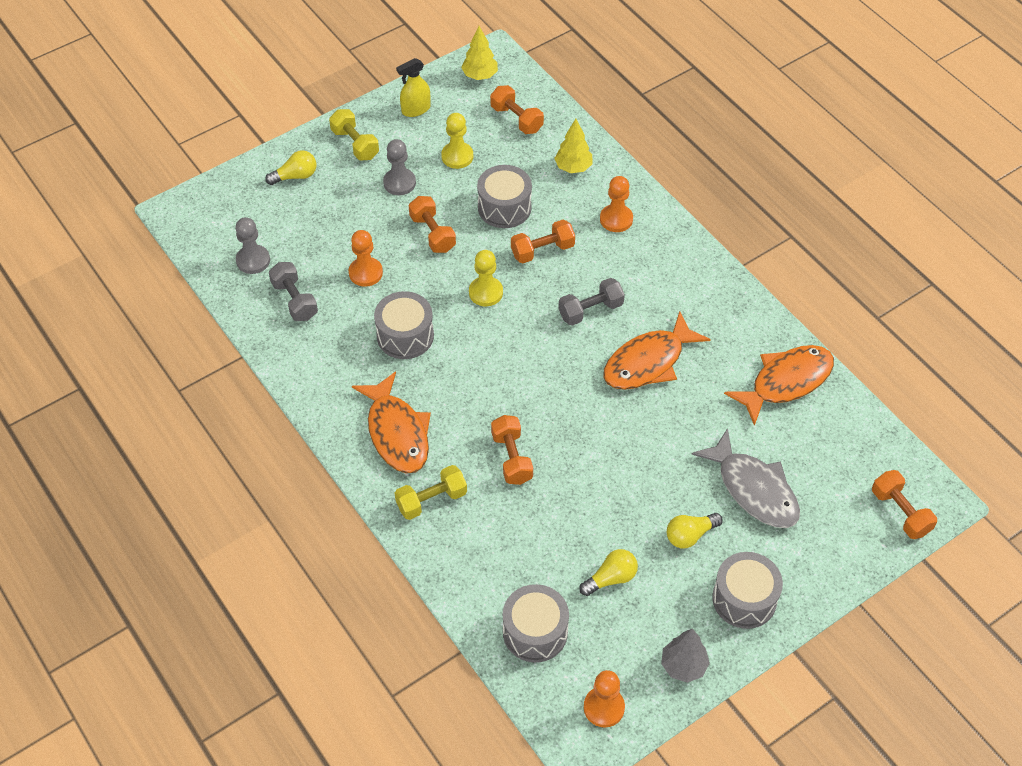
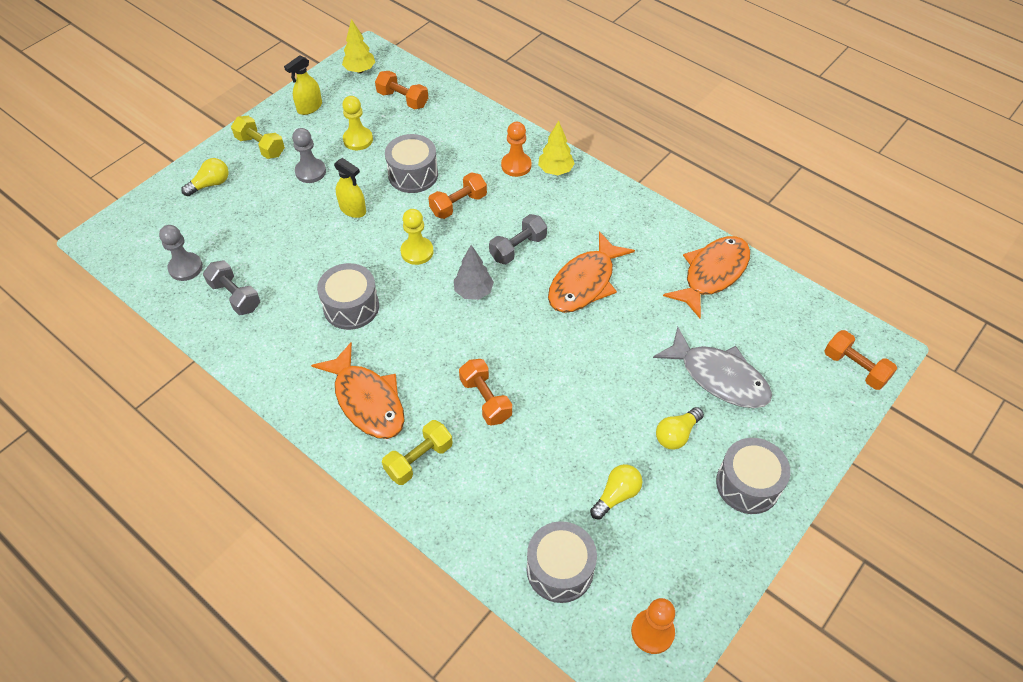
camera: 15 degrees left, 0 degrees up
orange pawn [349,230,383,287] -> none
orange dumbbell [409,196,456,253] -> yellow spray bottle [334,158,366,218]
yellow tree [554,119,592,173] -> yellow tree moved to [538,120,575,175]
grey tree [661,629,710,683] -> grey tree moved to [454,245,494,300]

